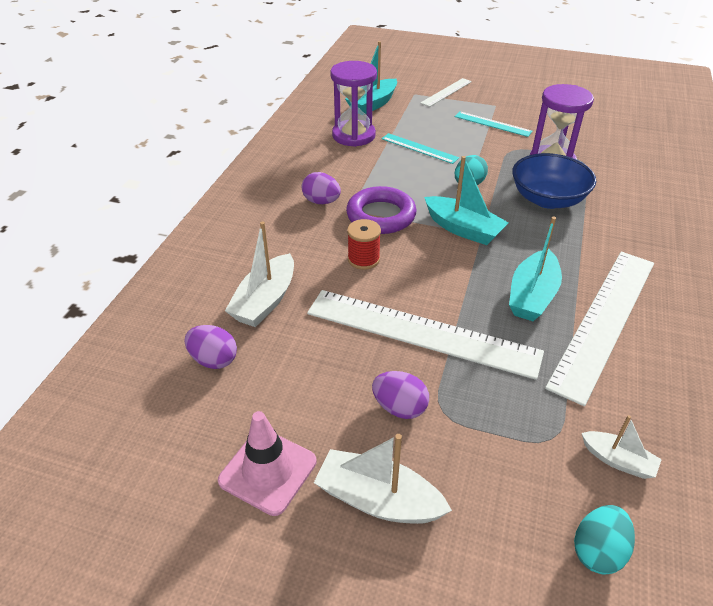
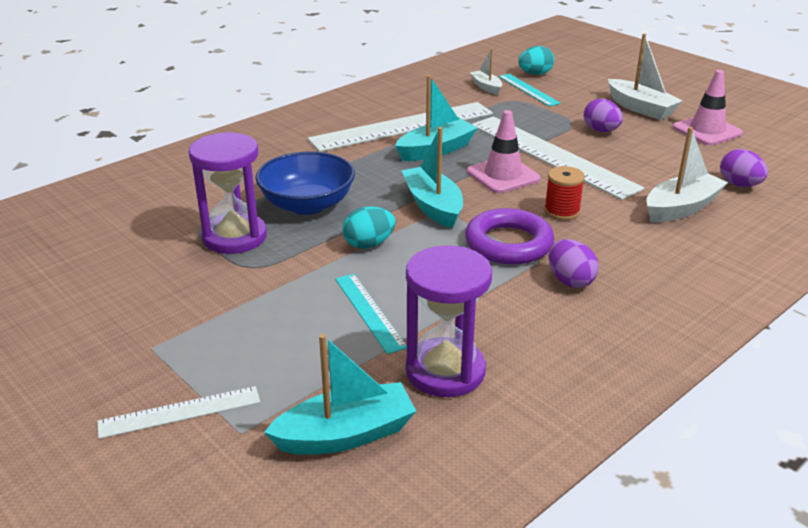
camera: 150 degrees left, 10 degrees down
turquoise ruler [455,111,533,137] -> turquoise ruler moved to [498,74,561,106]
none -> pink traffic cone [467,110,541,193]

